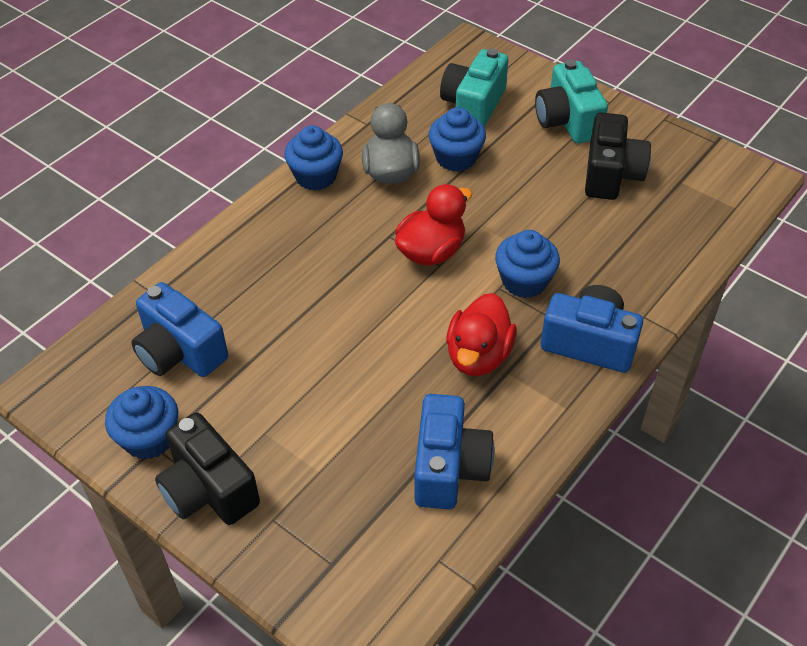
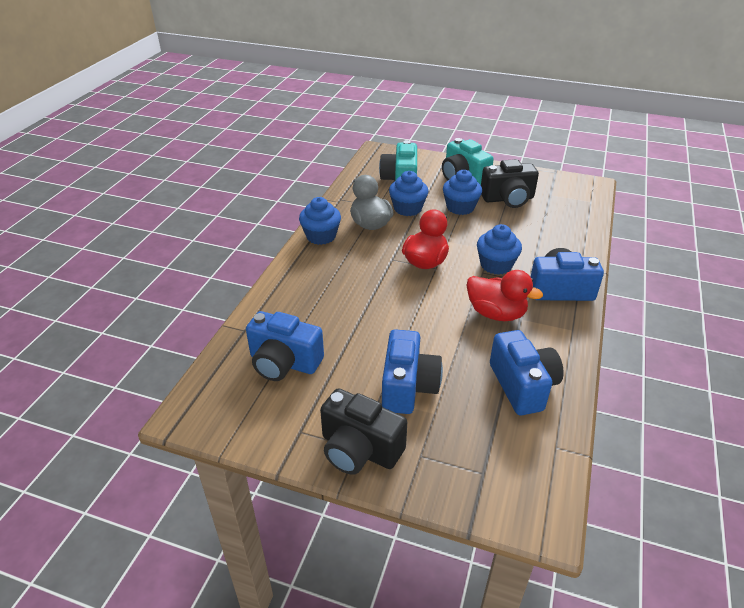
camera: 20 degrees left, 10 degrees down
blue cupcake [105,386,178,460] -> blue cupcake moved to [443,170,482,215]
red duck [446,293,517,376] -> red duck turned 60 degrees counterclockwise [467,270,543,321]
black camera [585,112,651,200] -> black camera turned 90 degrees clockwise [481,159,539,208]
none -> blue camera [382,329,443,414]

